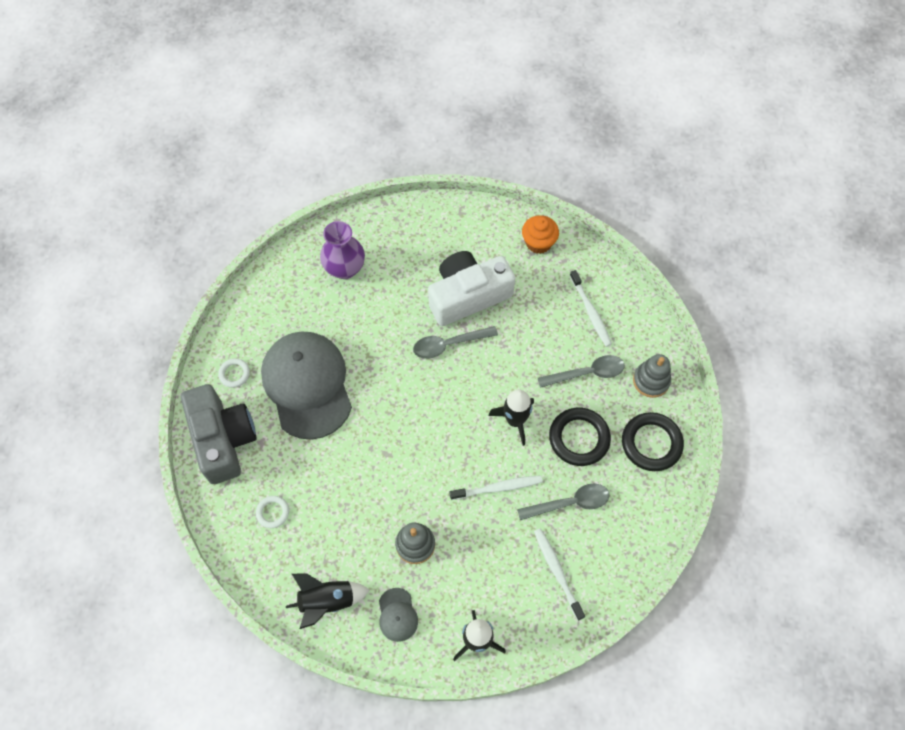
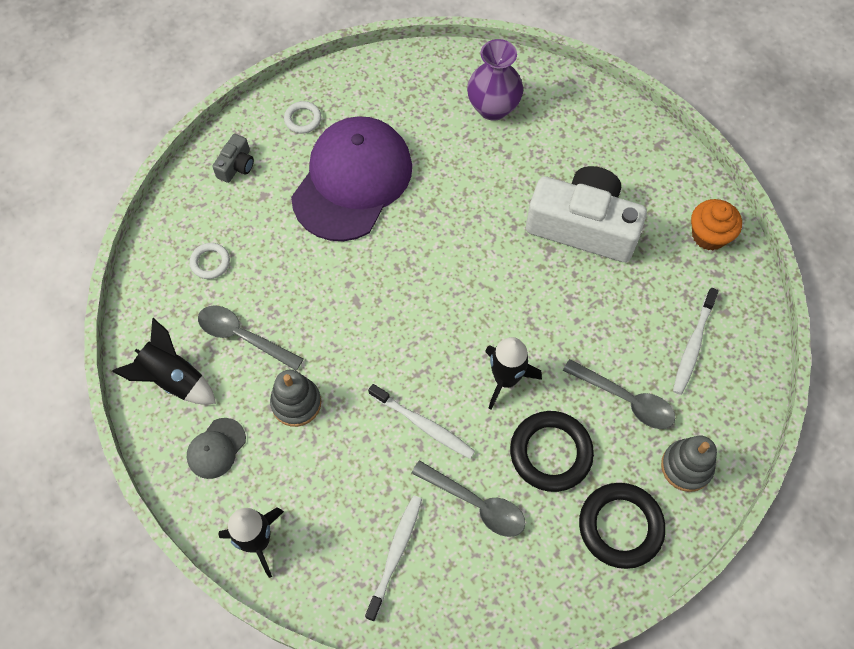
camera: 45 degrees right, 0 degrees up
grey camera [181,384,256,484] -> grey camera [212,134,254,183], size x0.42
grey cap [261,331,352,440] -> purple cap [291,116,412,241]
grey spoon [413,326,498,359] -> grey spoon moved to [198,305,304,371]

